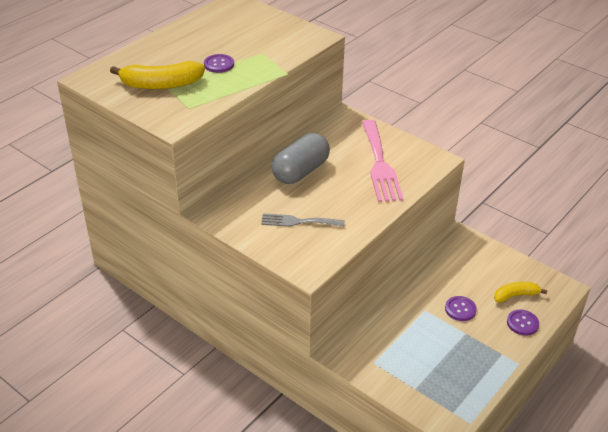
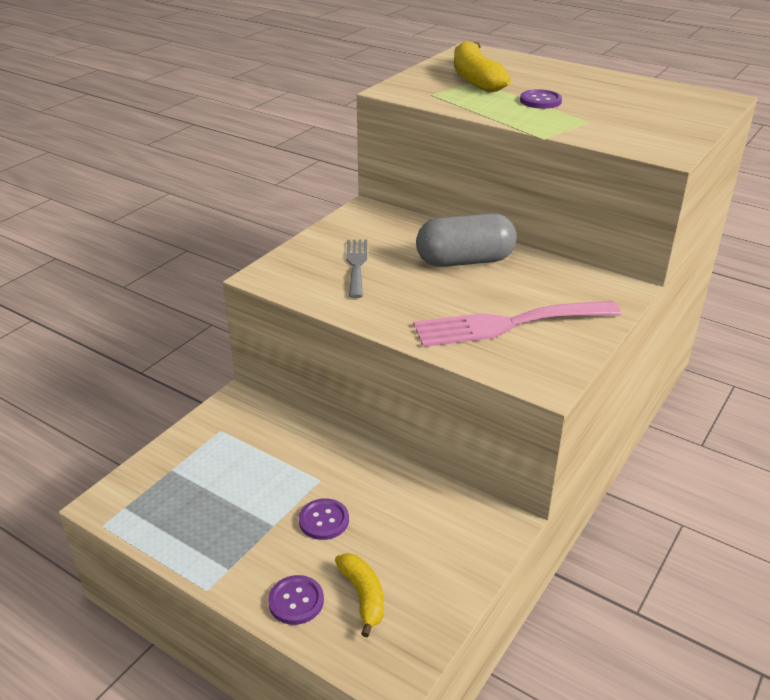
camera: 85 degrees right, 5 degrees down
grey capsule [272,133,330,184] -> grey capsule turned 45 degrees counterclockwise [416,213,517,267]

